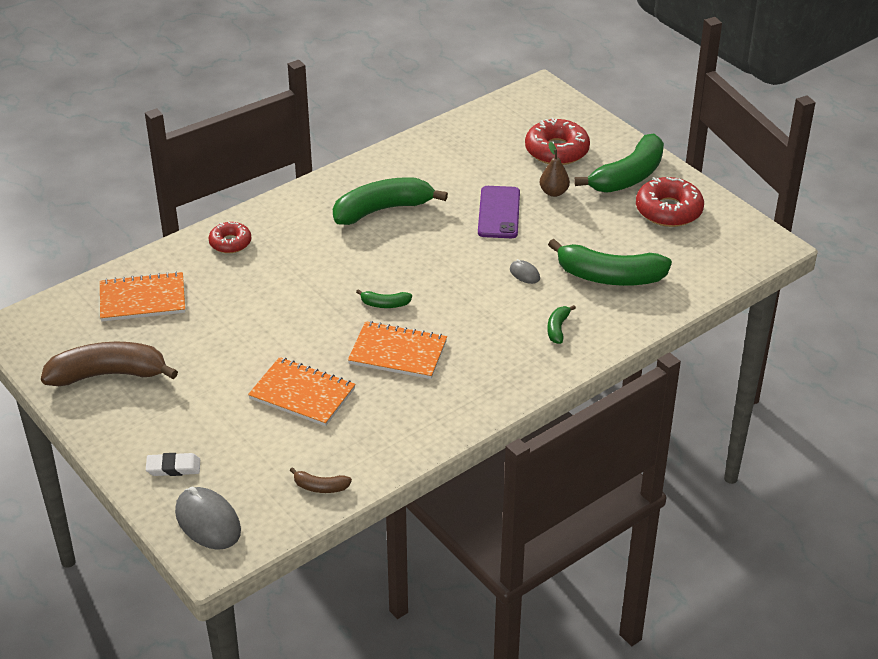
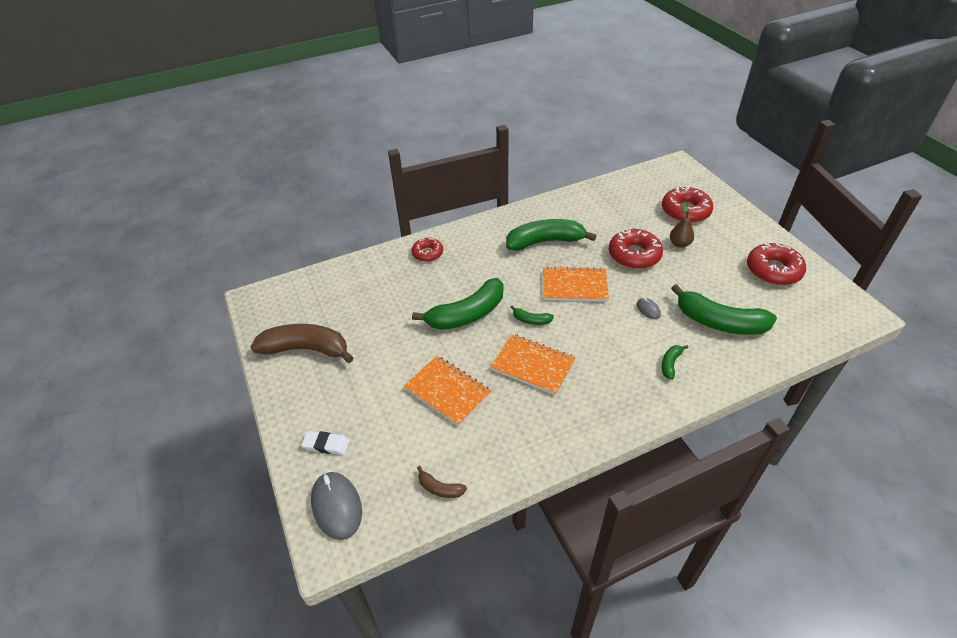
camera: 15 degrees right, 5 degrees up
orange notebook [100,271,185,321] -> orange notebook moved to [543,266,609,302]
purple phone [478,186,520,238] -> red donut [609,229,663,269]
green banana [574,134,664,193] -> green banana moved to [412,278,503,330]

